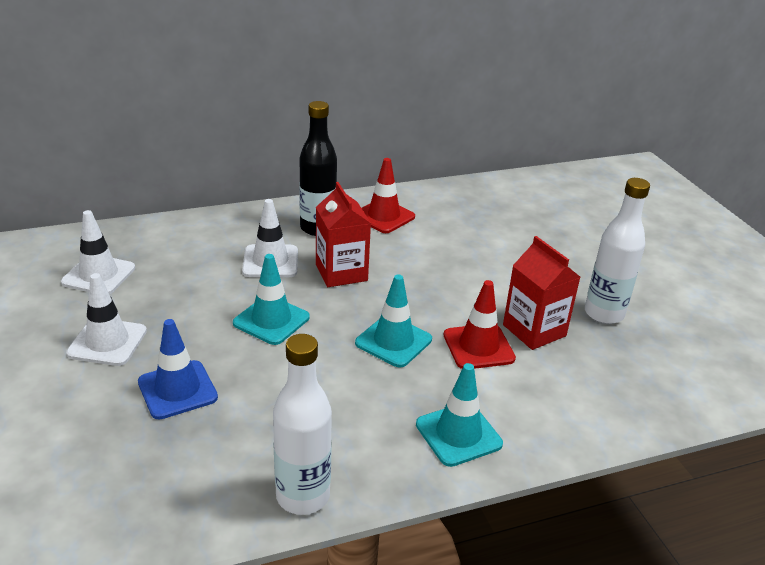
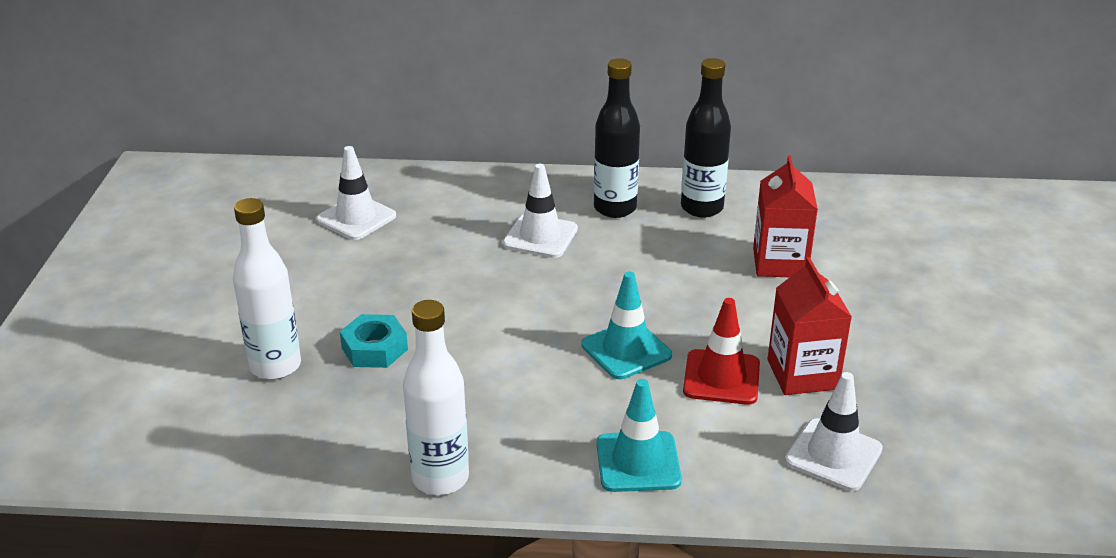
camera: 25 degrees right, 0 degrees up
white traffic cone [66,273,147,366] -> white traffic cone moved to [785,372,883,491]
blue traffic cone [138,319,218,420] -> turquoise nut [340,314,408,368]
turquoise traffic cone [233,254,310,345] -> none
red carton [316,182,371,287] -> red carton moved to [753,155,818,277]
red traffic cone [362,158,415,233] -> black bottle [681,58,731,218]
white bottle [585,178,650,324] -> white bottle moved to [233,198,301,380]

